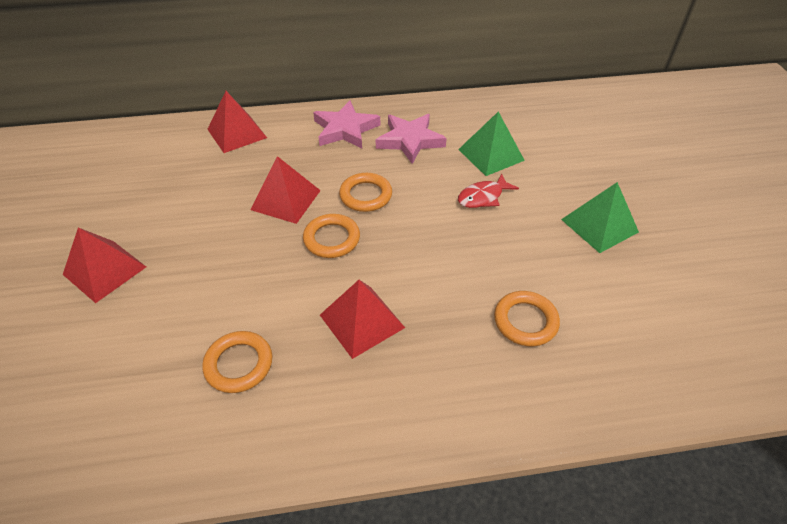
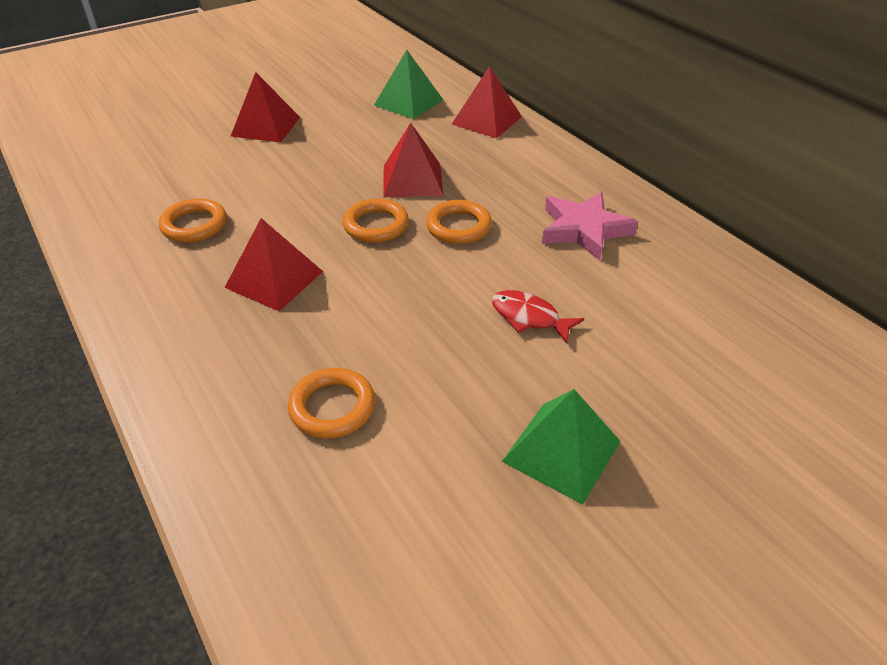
camera: 65 degrees right, 5 degrees down
pink star [313,101,380,149] -> none
green pyramid [458,111,525,176] -> green pyramid moved to [374,50,443,119]

